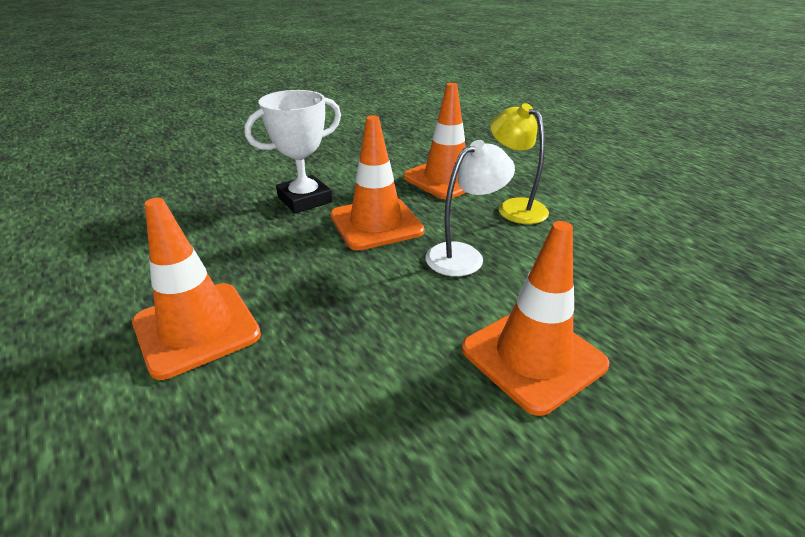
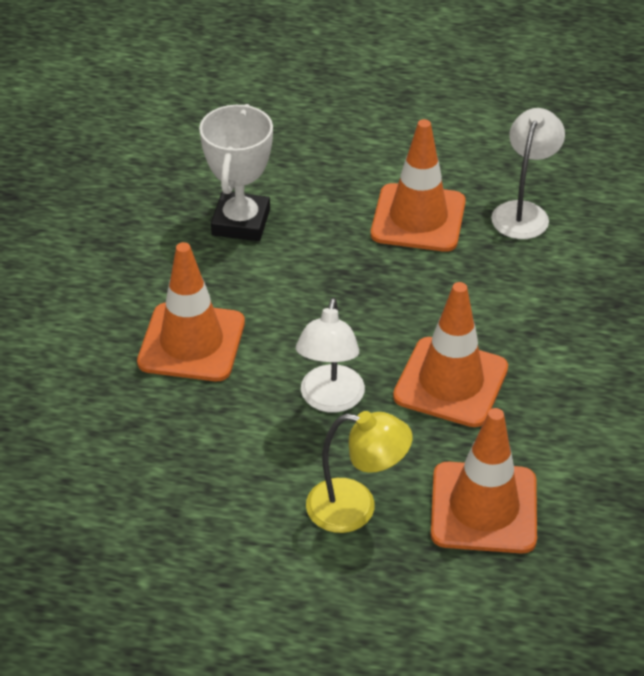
camera: 135 degrees right, 10 degrees up
white trophy [244,90,341,214] -> white trophy moved to [199,104,273,241]
none -> white lamp [491,108,565,239]

